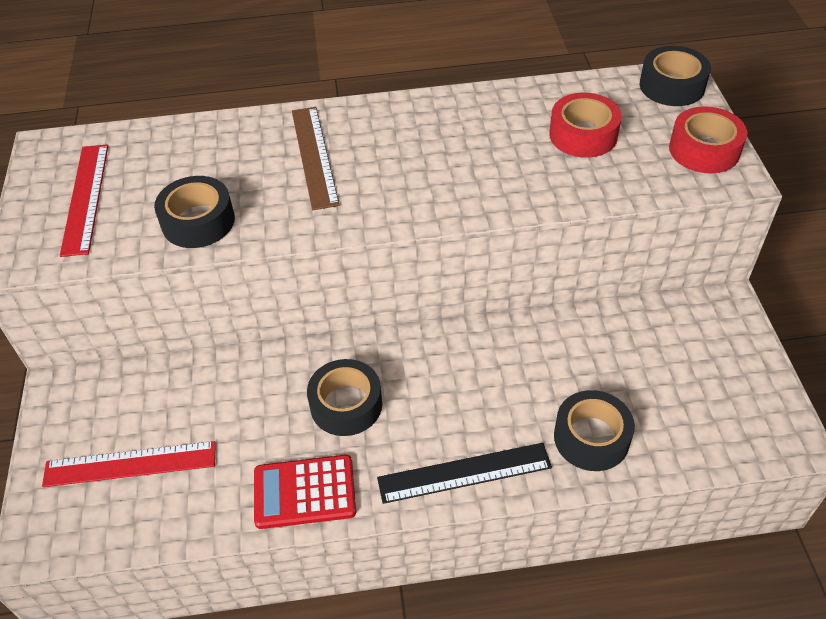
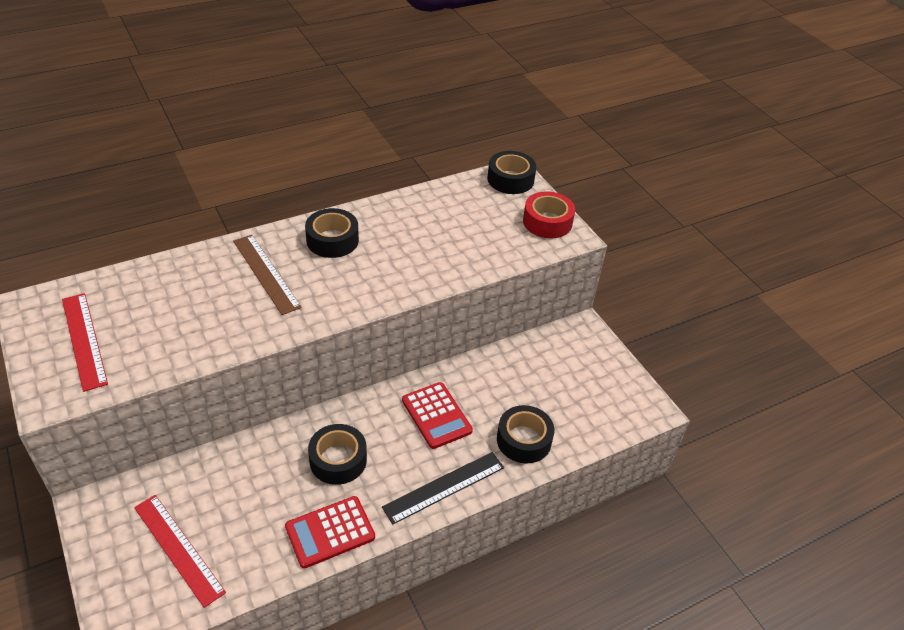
camera: 25 degrees left, 5 degrees down
red ruler [42,441,216,487] -> red ruler turned 75 degrees clockwise [134,495,226,608]
black tape [154,176,235,248] -> black tape moved to [305,208,359,258]
red tape [549,93,622,158] -> none
none -> red calculator [402,382,473,449]

